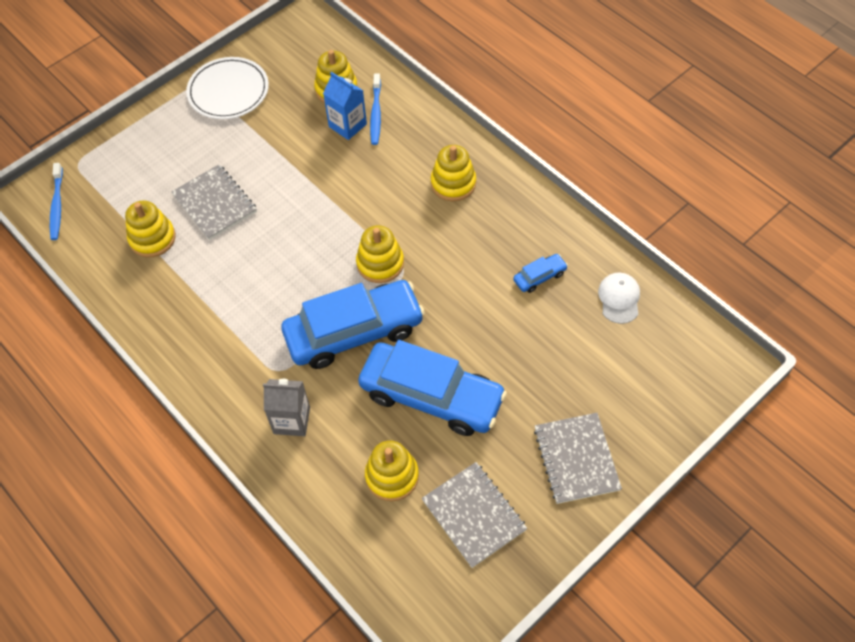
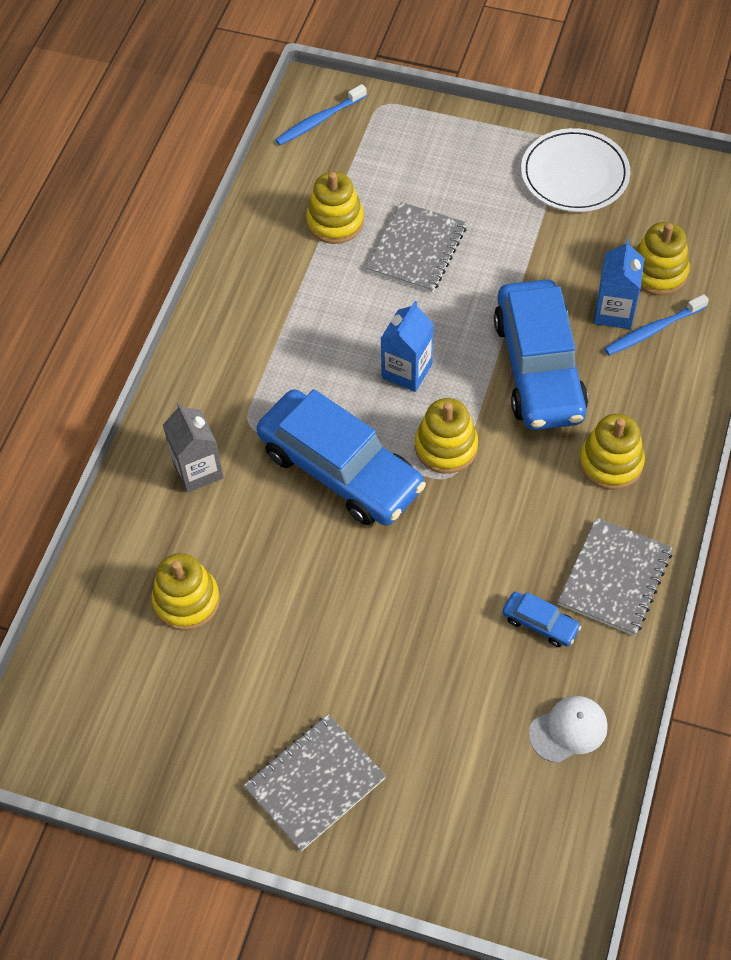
camera: 60 degrees right, 0 degrees up
blue car [358,340,507,436] -> blue car moved to [494,279,588,430]
grey notebook [422,462,527,568] -> grey notebook moved to [558,517,673,636]
none -> blue carton [380,301,433,392]

